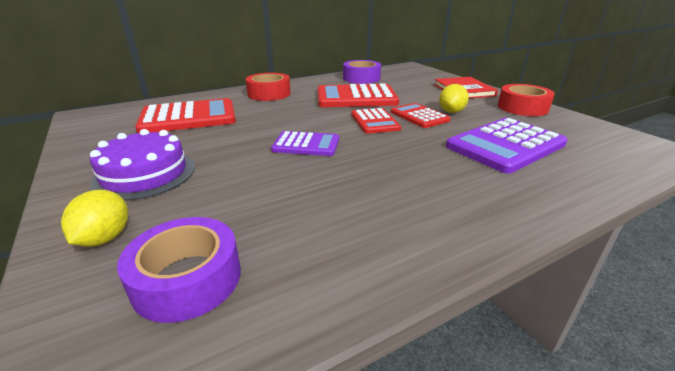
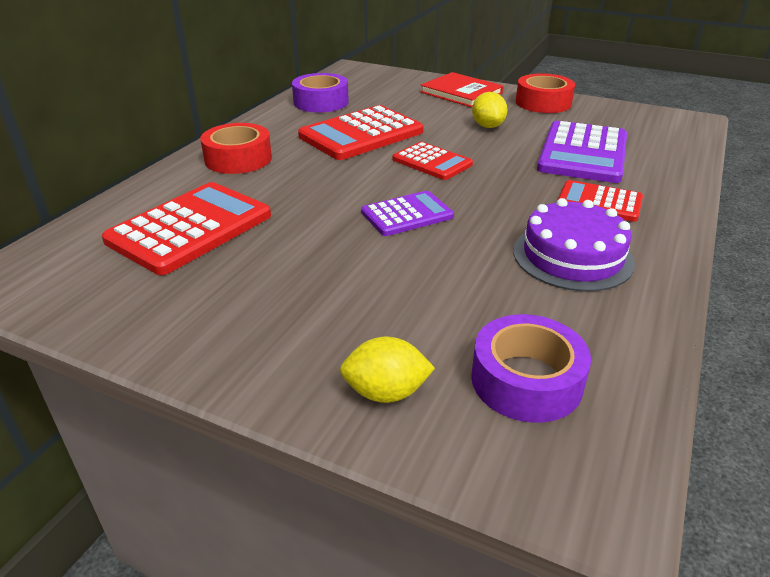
camera: 35 degrees left, 5 degrees up
yellow lemon [61,190,128,247] -> yellow lemon turned 60 degrees counterclockwise [340,336,435,403]
purple cake [89,129,195,201] -> purple cake moved to [513,198,635,292]
red calculator [391,103,450,128] -> red calculator moved to [558,180,643,222]

